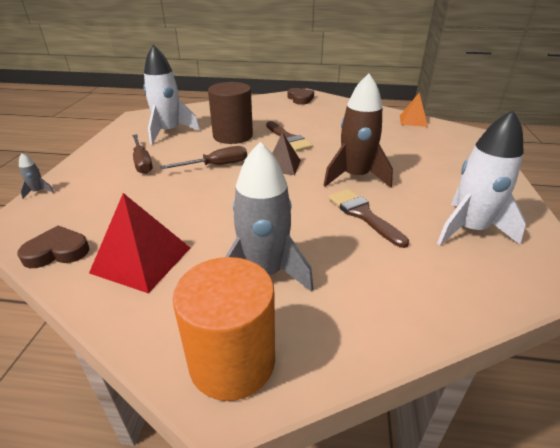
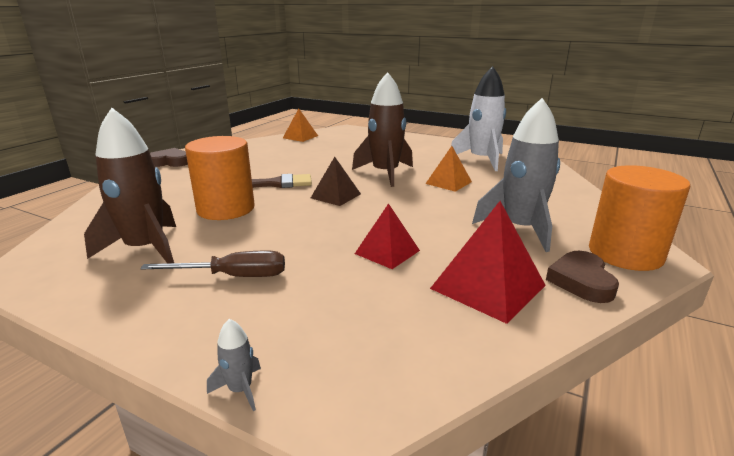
camera: 70 degrees left, 10 degrees down
brown heart [17,226,90,268] -> brown heart moved to [546,251,619,303]
white rocket [143,44,200,145] -> brown rocket [84,108,176,263]
brown screwdriver [160,146,247,169] -> none
brown cylinder [208,82,253,144] -> orange cylinder [185,136,254,220]
brown brush [328,189,409,248] -> orange pyramid [425,146,472,192]
none -> red pyramid [355,203,420,269]

